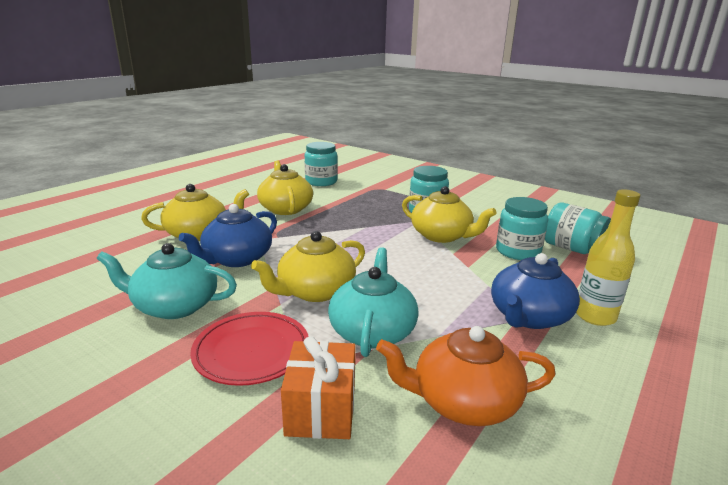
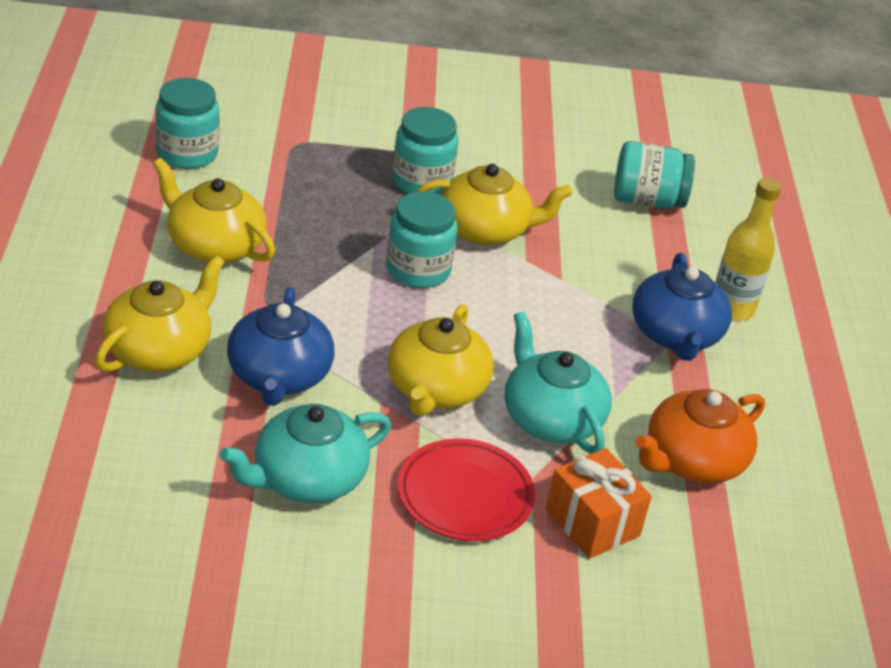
camera: 40 degrees left, 15 degrees up
turquoise jar [496,197,548,260] -> turquoise jar moved to [386,191,458,288]

